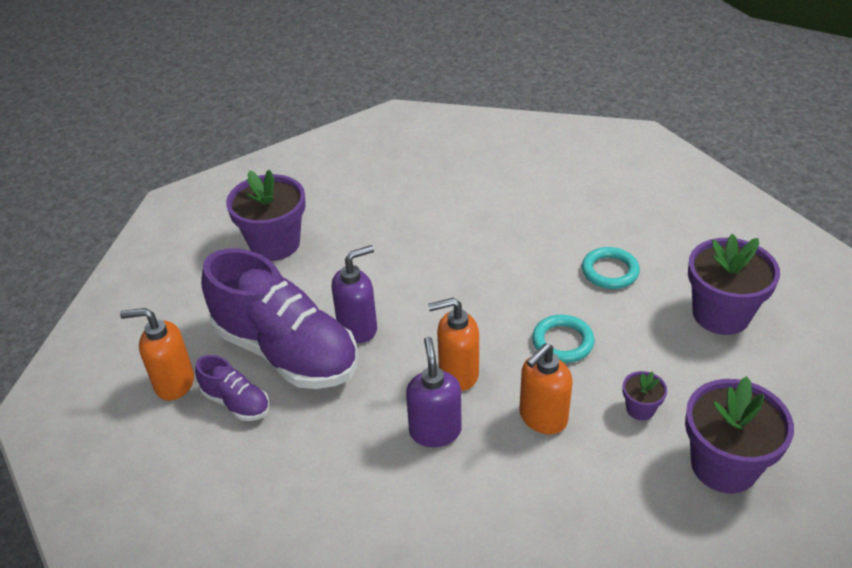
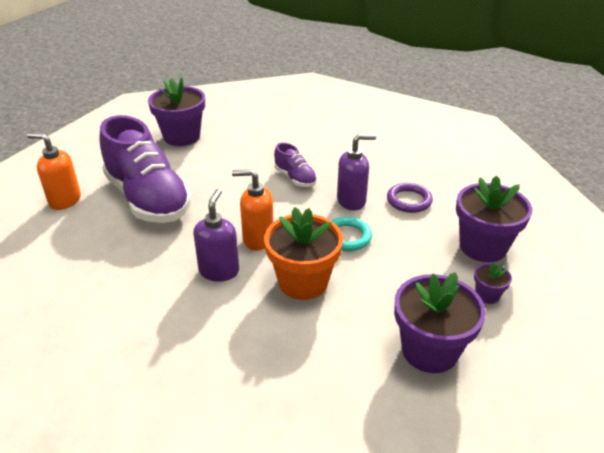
camera: 15 degrees right, 5 degrees down
purple shoe [195,355,270,421] -> purple shoe moved to [274,143,317,187]
purple soap dispenser [332,245,377,343] -> purple soap dispenser moved to [337,134,376,210]
orange soap dispenser [519,343,572,434] -> orange flower pot [264,207,343,300]
turquoise ring [582,247,640,289] -> purple ring [387,183,433,213]
purple flower pot [622,371,667,420] -> purple flower pot moved to [474,262,512,304]

